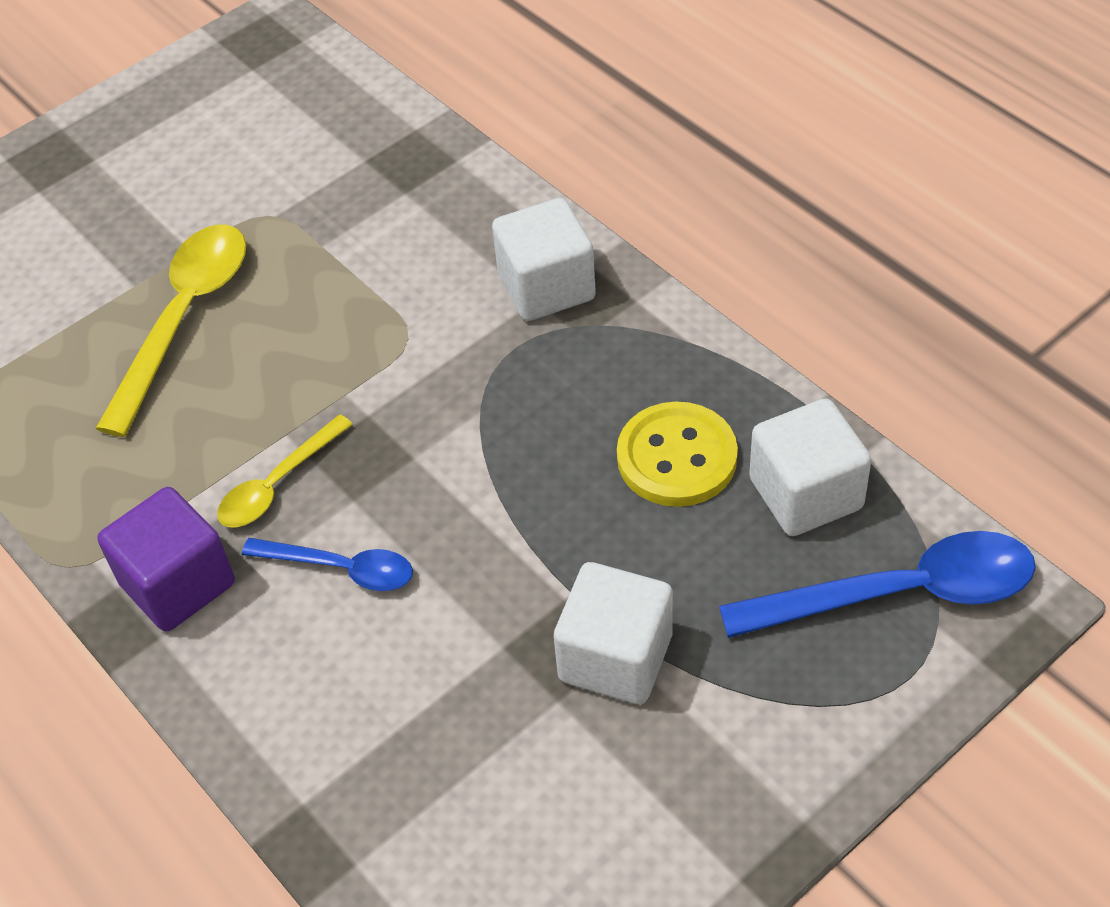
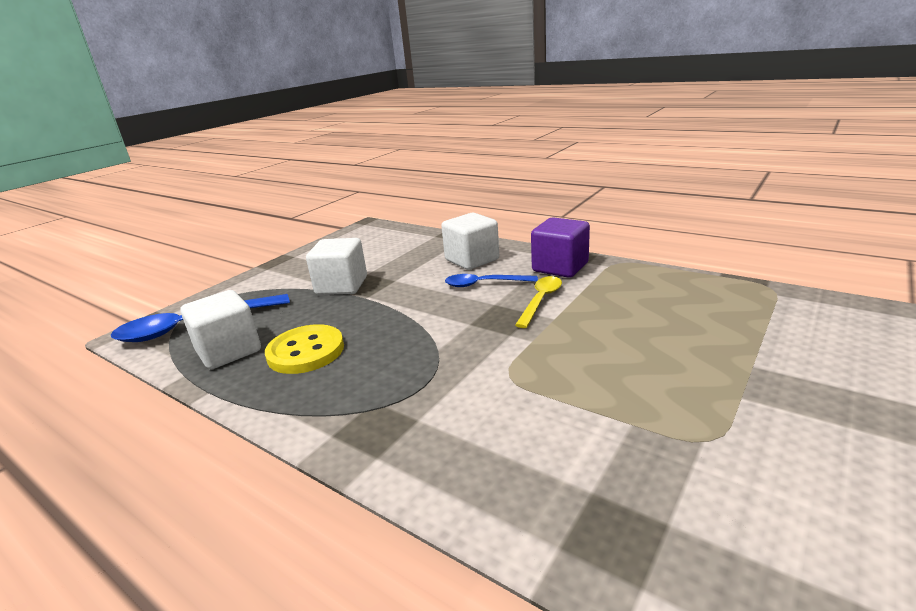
camera: 165 degrees right, 25 degrees down
yellow spoon [95,224,246,437] -> none
white cube [492,198,596,321] -> white cube moved to [441,213,499,270]

